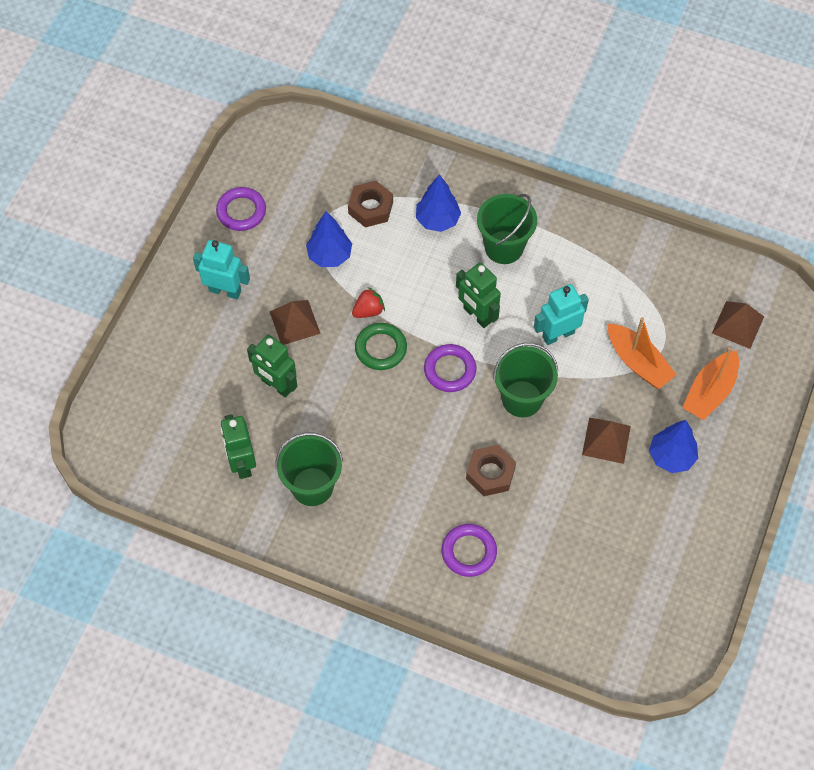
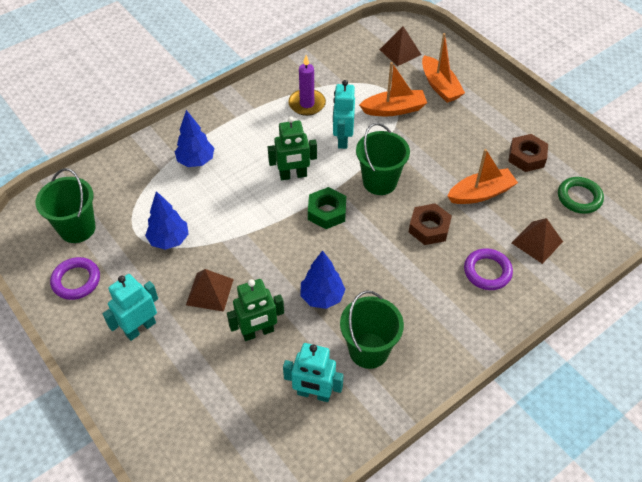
camera: 60 degrees left, 10 degrees down
green robot [220,414,256,479] -> turquoise robot [283,343,343,402]
brown nut [348,181,393,227] -> brown nut moved to [508,134,548,172]
red strawberry [352,287,385,318] -> none
green ring [355,323,407,370] -> green ring moved to [558,177,604,214]
purple ring [424,344,477,392] -> green nut [308,187,346,229]
green bucket [477,194,537,264] -> green bucket moved to [35,168,95,243]
brown pyramid [582,418,631,464] -> brown pyramid moved to [512,218,563,264]
blue tree [649,420,698,473] -> blue tree moved to [301,250,345,309]
none -> purple candle [288,55,326,116]
none -> orange boat [447,149,518,204]

